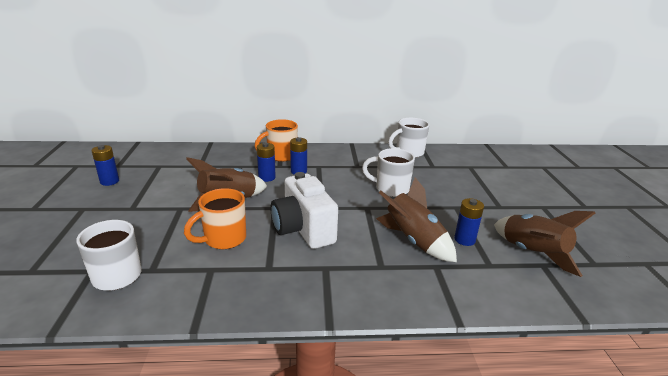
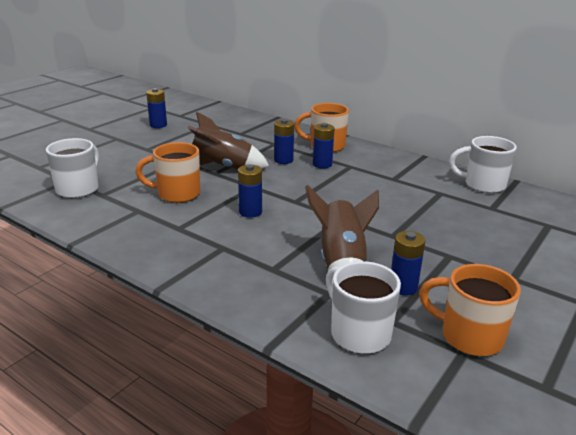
camera: 40 degrees right, 0 degrees up
white camera [270,172,338,249] -> blue battery [238,164,262,218]
white mug [362,148,415,197] -> white mug moved to [326,261,401,354]
brown rocket [494,211,595,277] -> orange mug [419,264,521,356]

